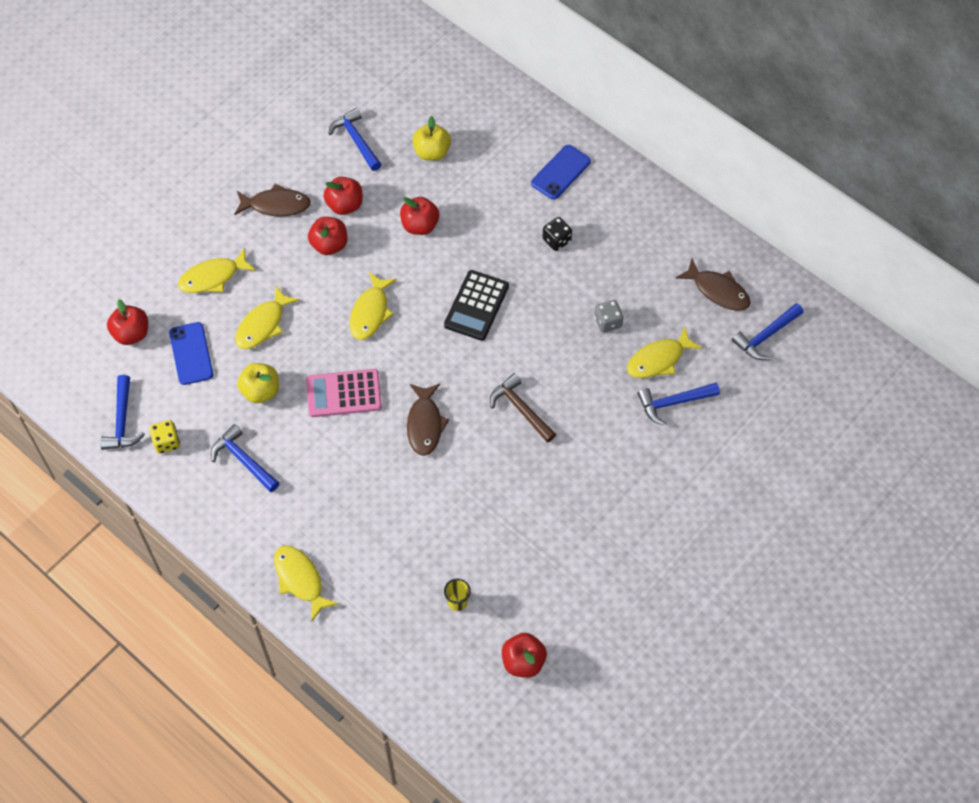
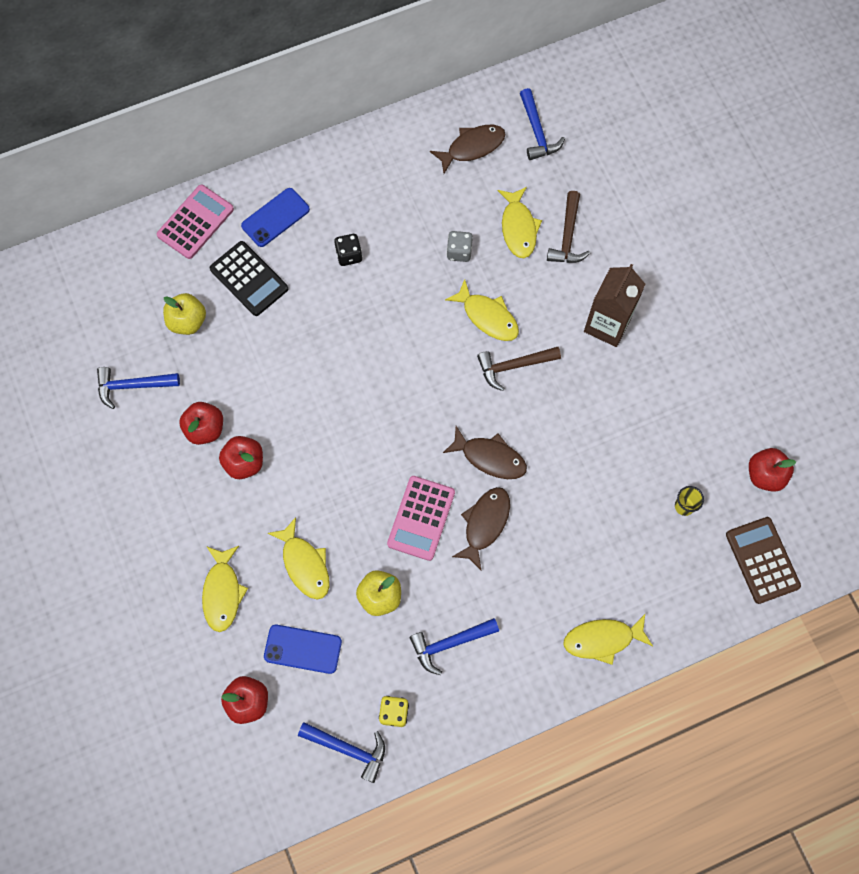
camera: 65 degrees left, 10 degrees up
brown fish [234,184,311,217] -> brown fish moved to [452,487,510,571]
yellow fish [350,272,397,340] -> yellow fish moved to [445,279,519,341]
red apple [400,197,439,235] -> none
black calculator [444,270,509,341] -> black calculator moved to [210,241,288,316]
blue phone [531,145,591,200] -> blue phone turned 75 degrees clockwise [241,188,310,247]
blue hammer [637,383,720,426] -> brown hammer [547,191,590,263]
none -> pink calculator [157,185,234,259]
none -> brown carton [584,264,645,347]
none -> brown calculator [726,517,801,604]

